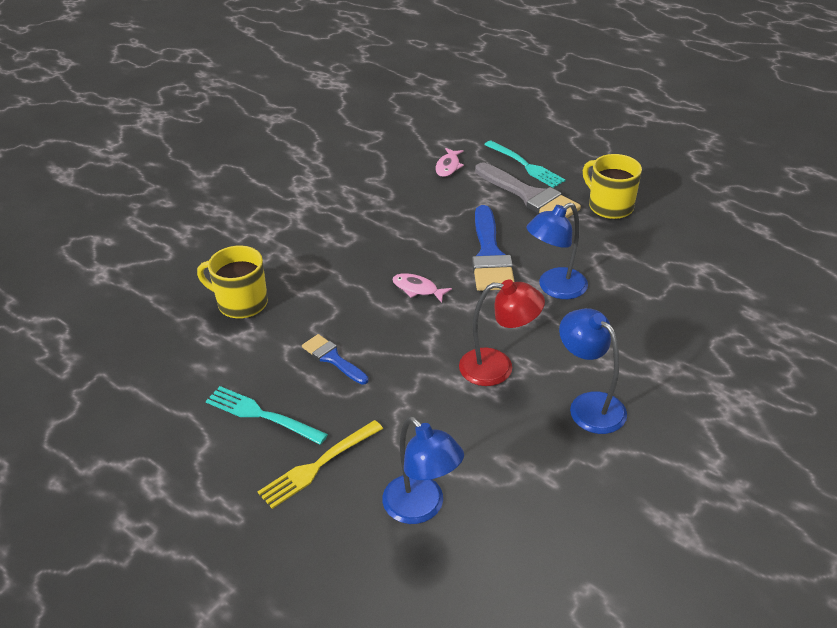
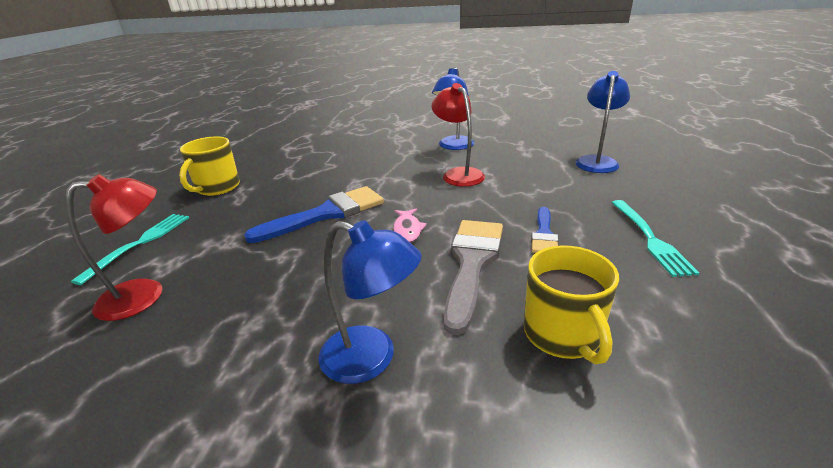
camera: 120 degrees left, 10 degrees down
yellow fork [258,420,383,509] -> none
pink fish [435,148,464,177] -> red lamp [65,174,162,321]
grey brush [475,162,581,218] -> grey brush moved to [444,220,503,335]
blue lamp [526,202,588,299] -> blue lamp moved to [319,220,422,384]

